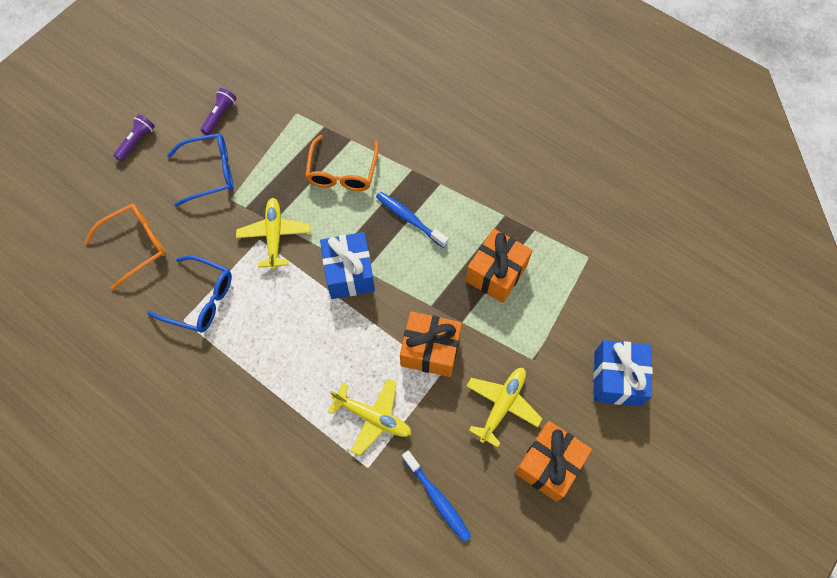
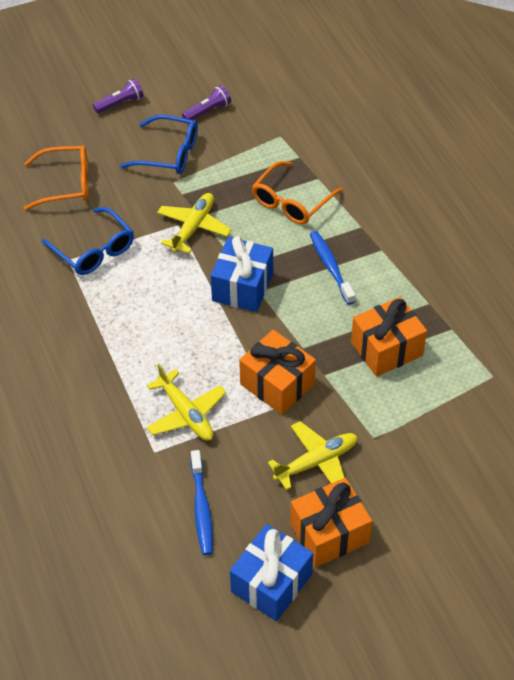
camera: 30 degrees right, 15 degrees down
blue gift [593,340,653,406] -> blue gift moved to [230,524,313,621]

